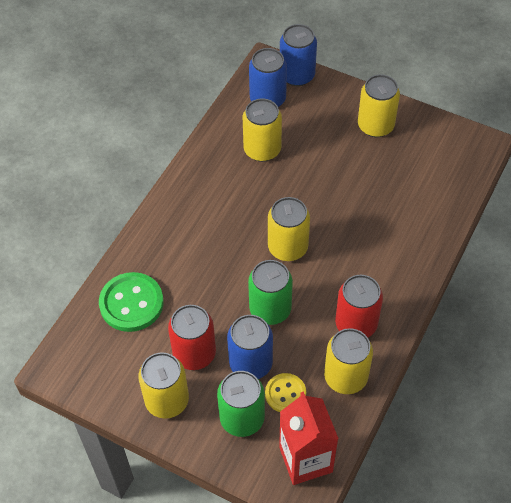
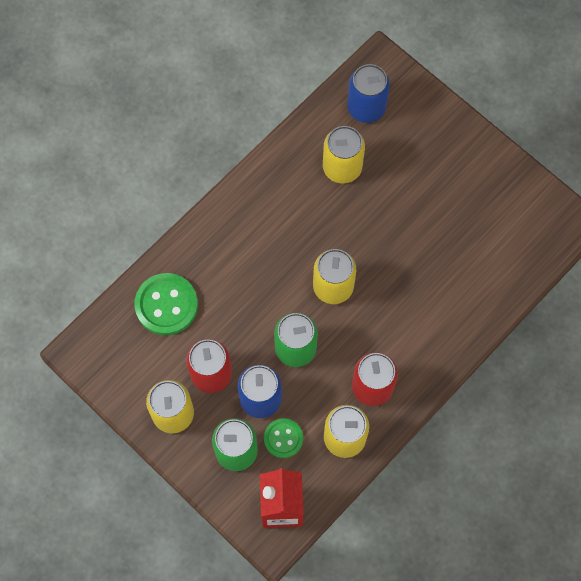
camera: 15 degrees right, 15 degrees up
yellow button [265,373,306,412] -> green button [264,418,303,458]
blue can [280,24,317,86] -> none
yellow can [358,74,400,137] -> none

